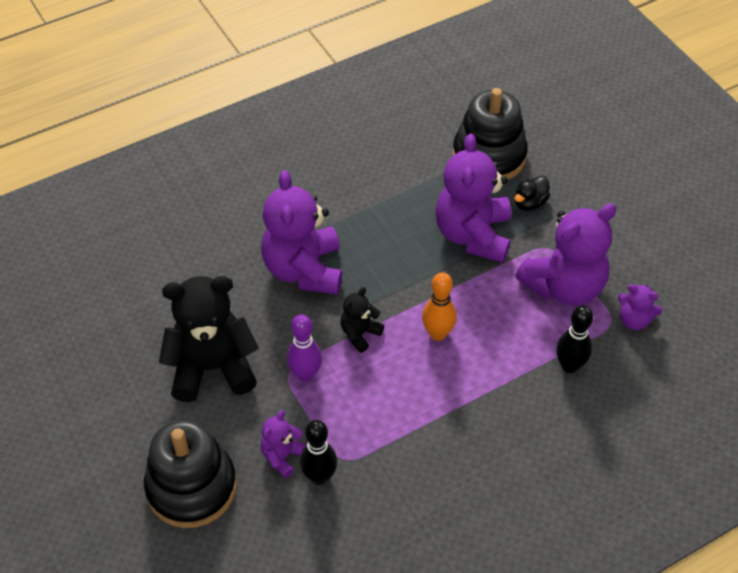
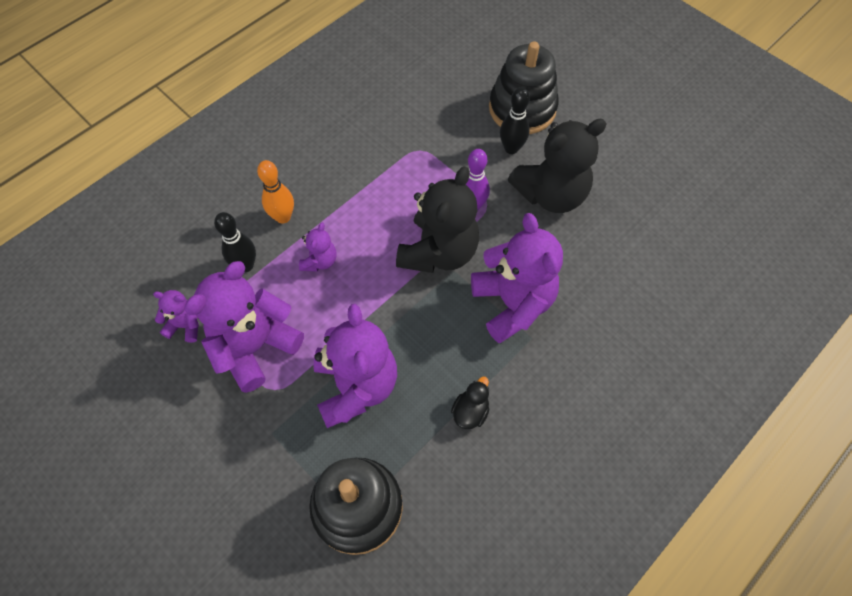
camera: 165 degrees right, 10 degrees up
purple teddy bear [261,410,307,478] -> purple teddy bear moved to [299,223,337,272]
black bowling pin [300,420,337,485] -> black bowling pin moved to [500,87,530,154]
black teddy bear [341,287,384,353] -> black teddy bear [396,166,479,273], size x2.09
orange bowling pin [422,272,457,341] -> orange bowling pin moved to [257,160,294,223]
black duck [514,176,550,211] -> black duck moved to [451,377,489,429]

